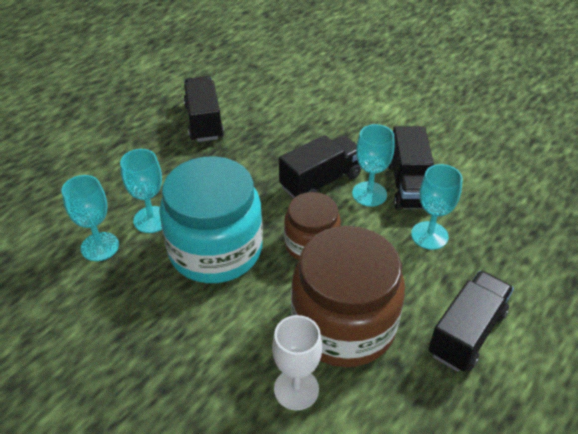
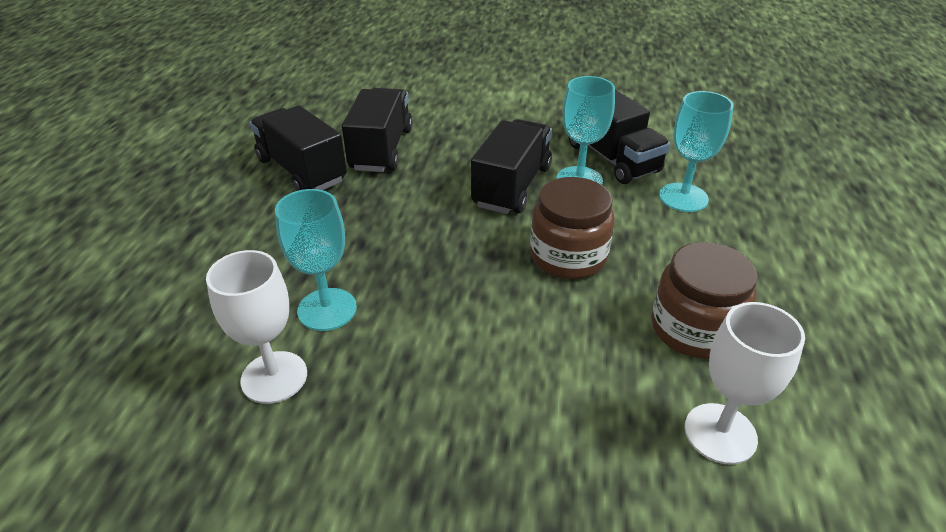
camera: 30 degrees left, 5 degrees down
turquoise goblet [61,175,119,261] -> white goblet [206,250,307,404]
turquoise jar [159,156,263,283] -> none
brown jar [291,226,405,367] -> brown jar [651,242,758,359], size x0.58
black truck [428,271,514,372] -> black truck moved to [342,88,413,172]

